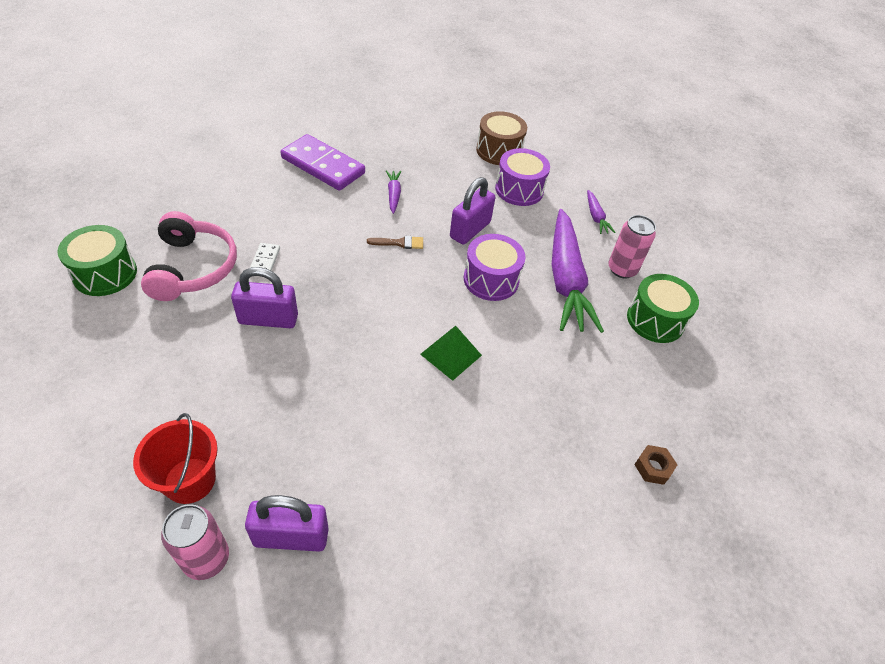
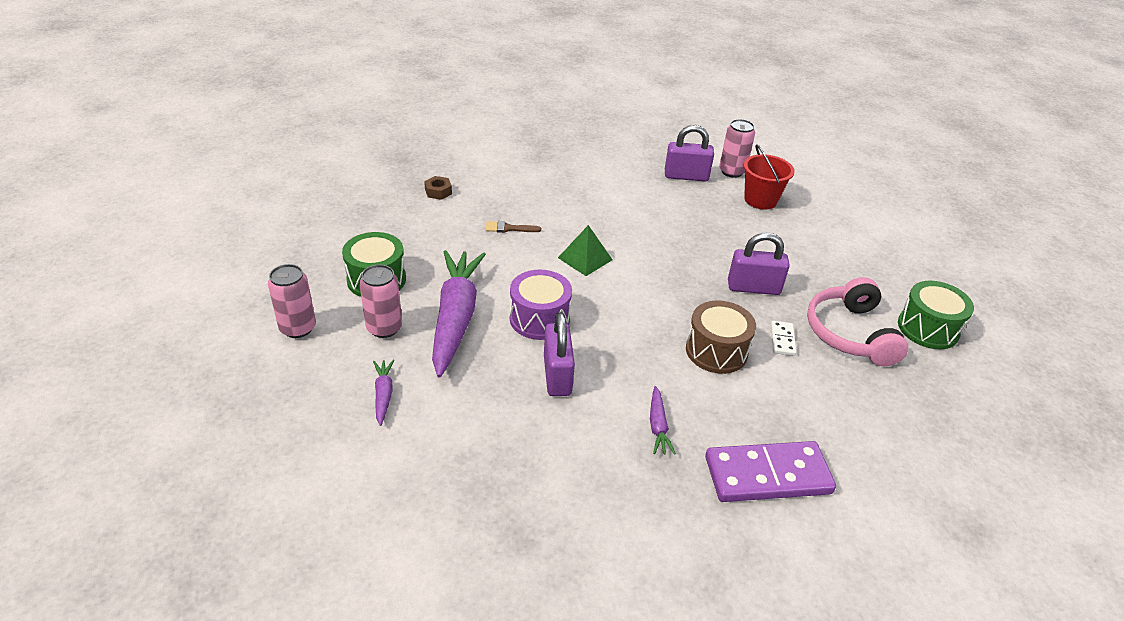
camera: 175 degrees left, 10 degrees down
purple domino [281,134,365,191] -> purple domino turned 45 degrees counterclockwise [705,441,836,502]
brown brush [367,236,423,249] -> brown brush moved to [485,221,541,233]
purple padlock [450,177,495,245] -> purple padlock turned 45 degrees counterclockwise [544,312,575,396]
brown drum [476,111,527,165] -> brown drum moved to [686,301,756,374]
purple drum [495,148,550,206] -> none
none -> pink can [268,264,316,338]

